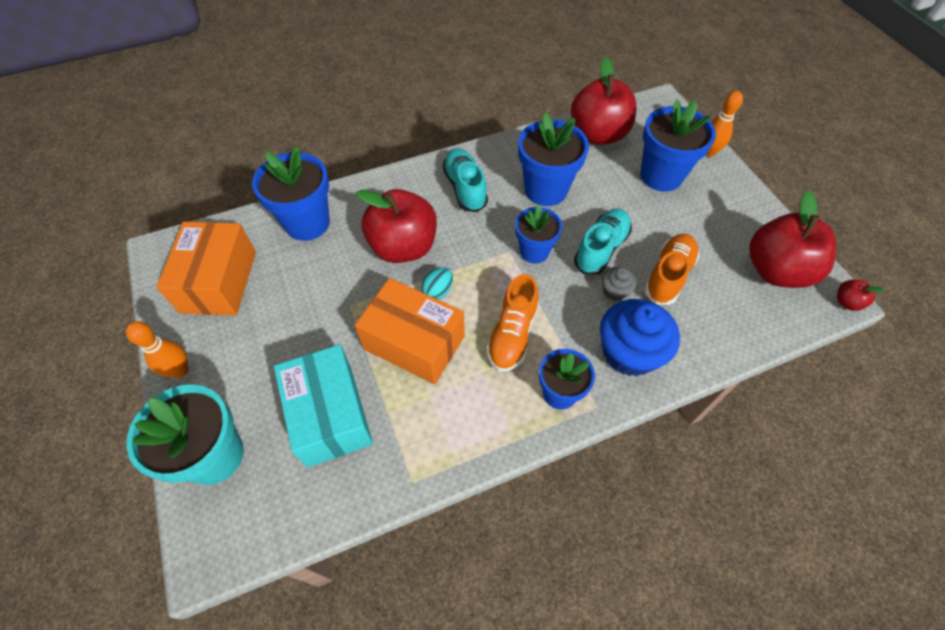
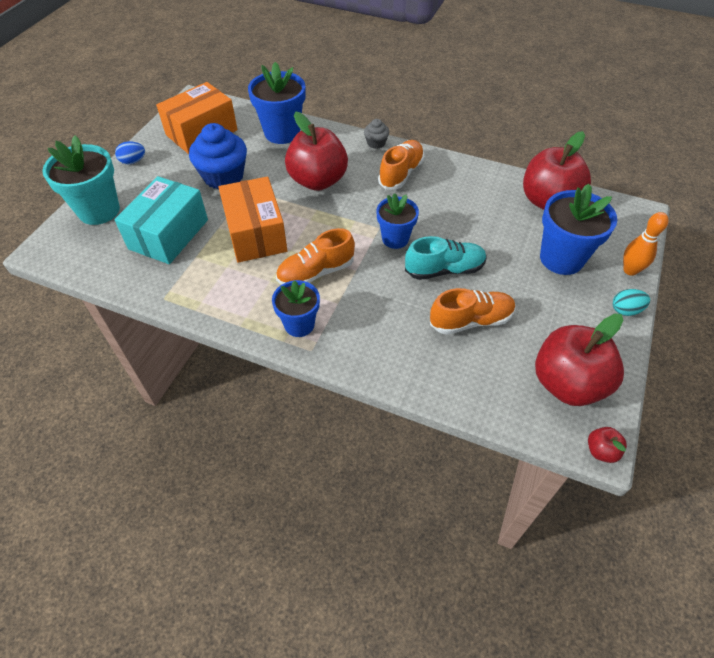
camera: 45 degrees right, 5 degrees down
orange bowling pin [126,321,188,378] -> blue egg [115,141,145,164]
turquoise egg [421,267,453,300] -> turquoise egg moved to [613,289,650,316]
turquoise shoe [442,148,488,212] -> orange shoe [378,140,424,189]
blue flower pot [518,112,589,206] -> none
blue cupcake [600,299,680,376] -> blue cupcake moved to [189,123,247,190]
grey cupcake [602,267,636,301] -> grey cupcake moved to [364,119,389,149]

